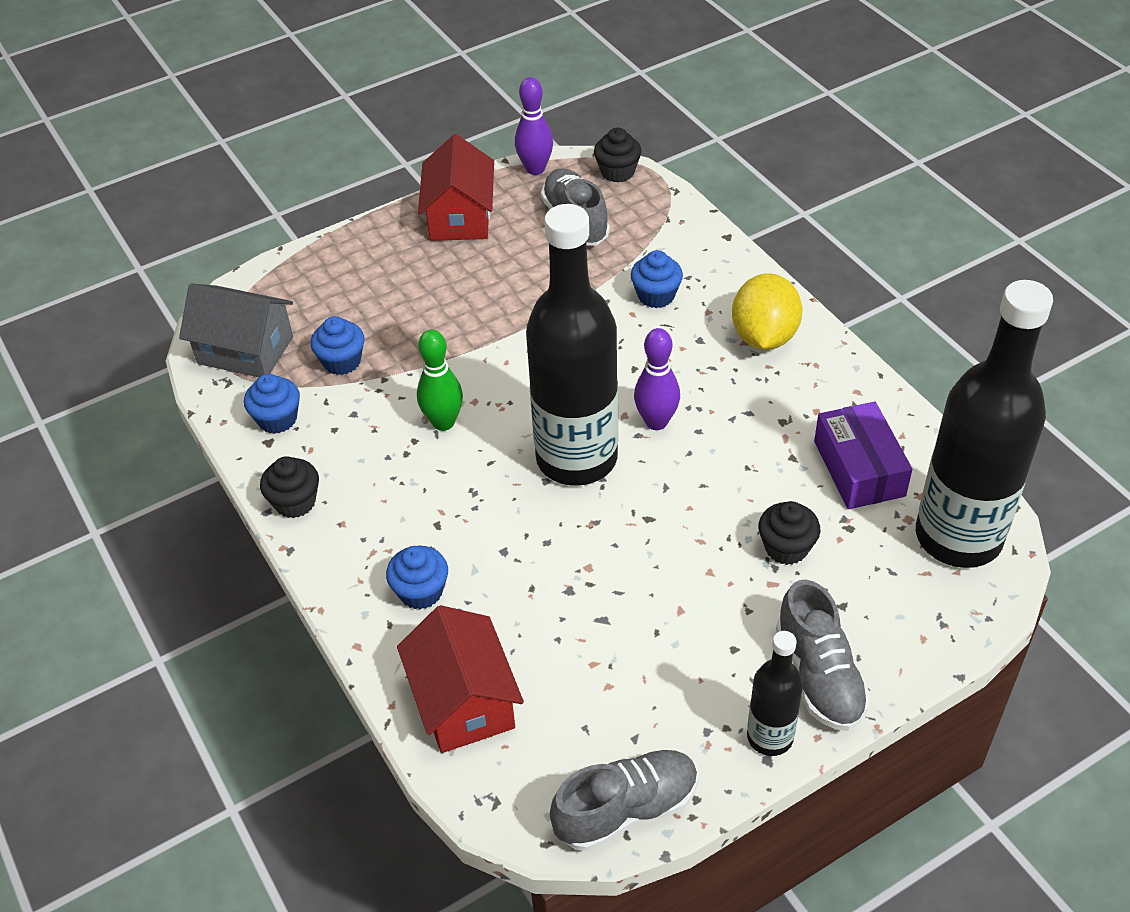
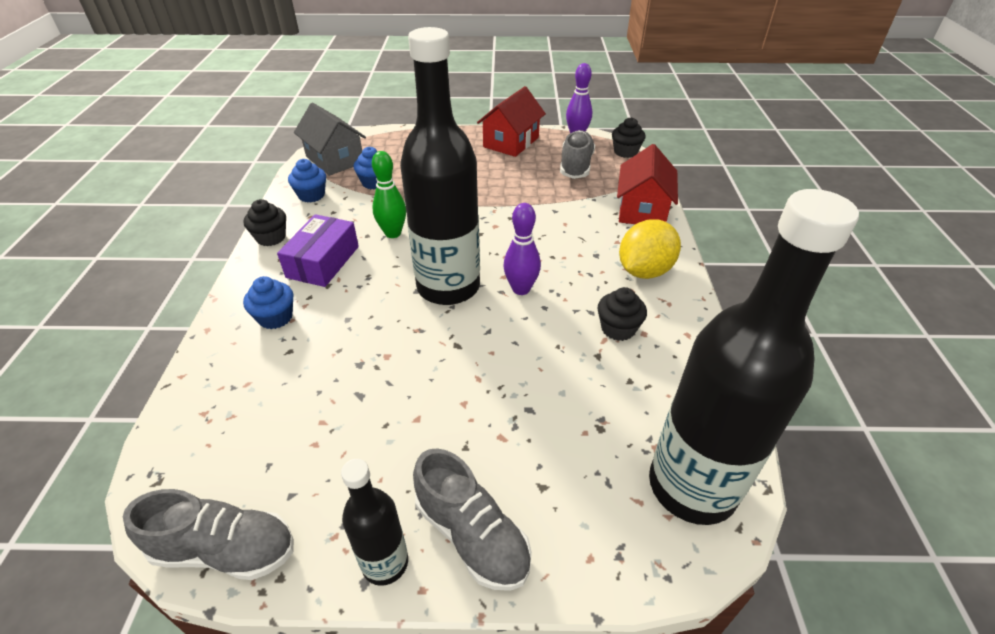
camera: 30 degrees right, 5 degrees down
red house [397,605,524,753] -> red house moved to [617,144,678,224]
blue cupcake [631,250,683,308] -> none
black cupcake [759,501,820,565] -> black cupcake moved to [597,287,647,341]
grey shoe [776,580,870,731] -> grey shoe turned 60 degrees counterclockwise [413,448,532,591]
purple box [814,402,912,509] -> purple box moved to [277,214,359,287]

